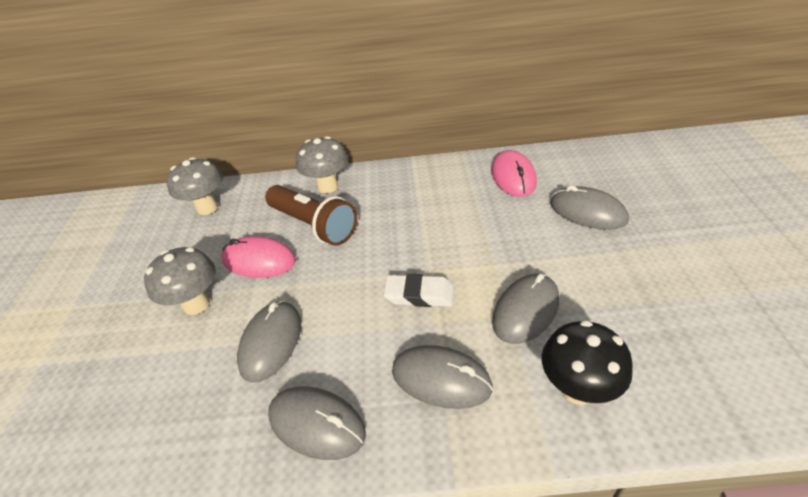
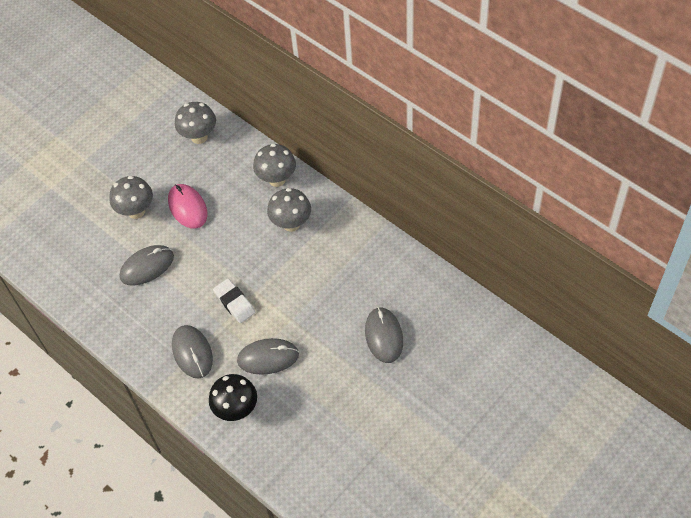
camera: 45 degrees right, 15 degrees up
brown flashlight [265,185,357,246] -> none
grey mouse [268,386,366,460] -> none
pink mouse [491,150,537,197] -> none
none -> grey mushroom [267,188,311,232]

